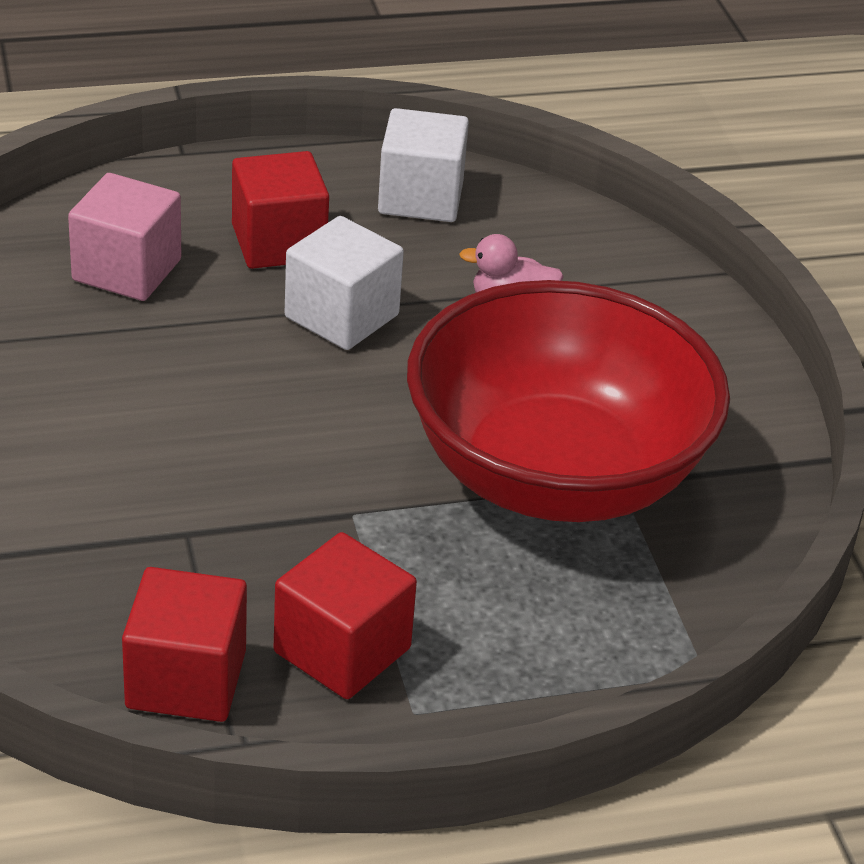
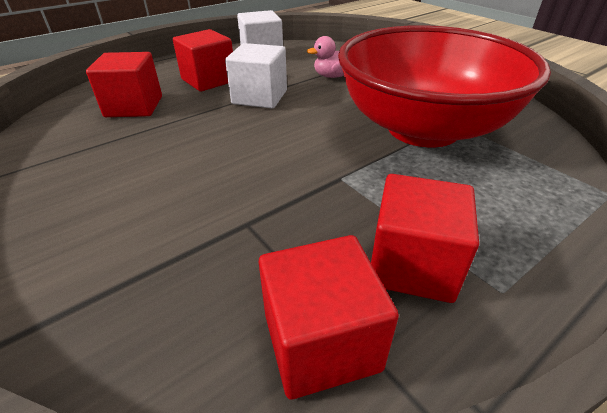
camera: 20 degrees left, 0 degrees up
pink cube [68,173,181,301] -> red cube [86,52,162,117]

